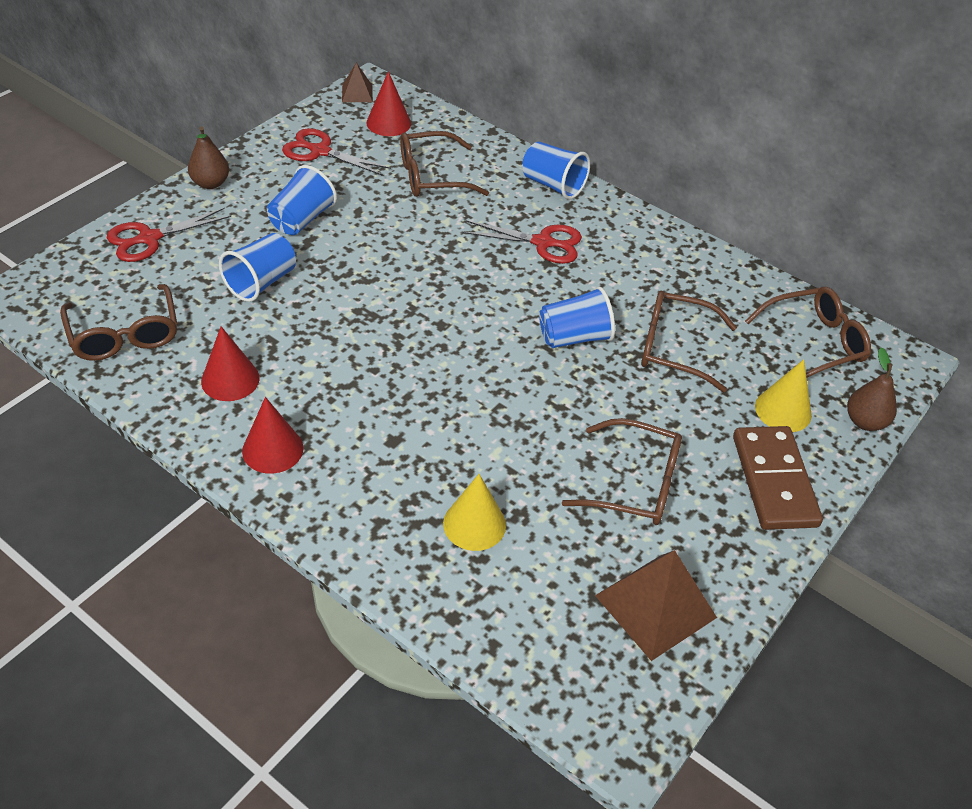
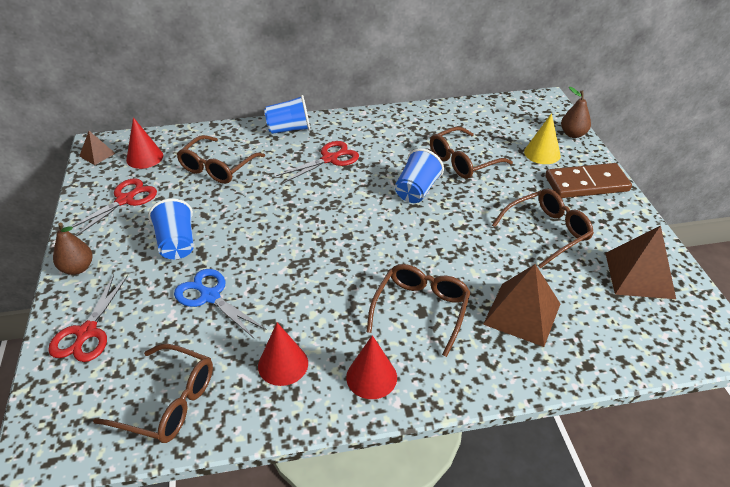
camera: 45 degrees left, 5 degrees down
blue cup [219,233,296,302] -> blue scissors [174,269,266,338]
red scissors [282,128,391,176] -> red scissors turned 150 degrees clockwise [72,178,157,236]
yellow cone [443,474,506,551] -> brown pyramid [483,264,560,347]
brown domino [733,426,823,530] -> brown domino turned 45 degrees counterclockwise [545,163,632,198]
brown glasses [745,287,871,378] -> brown glasses moved to [366,264,471,357]

